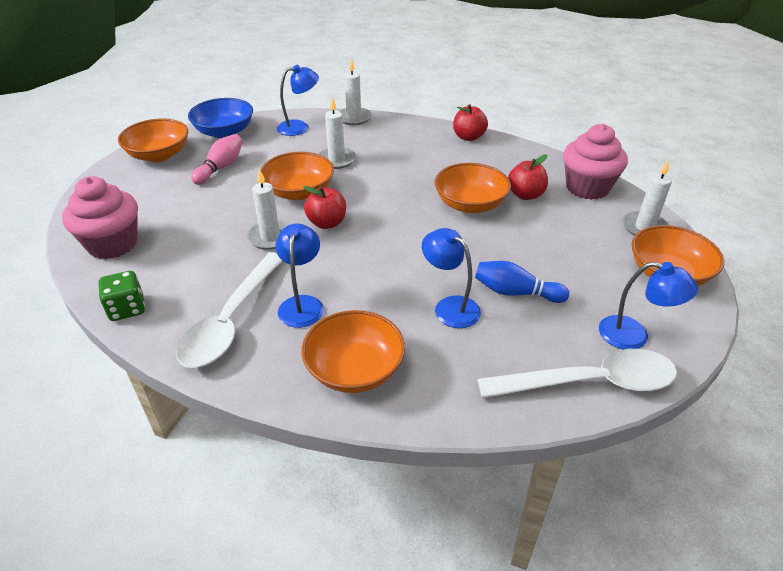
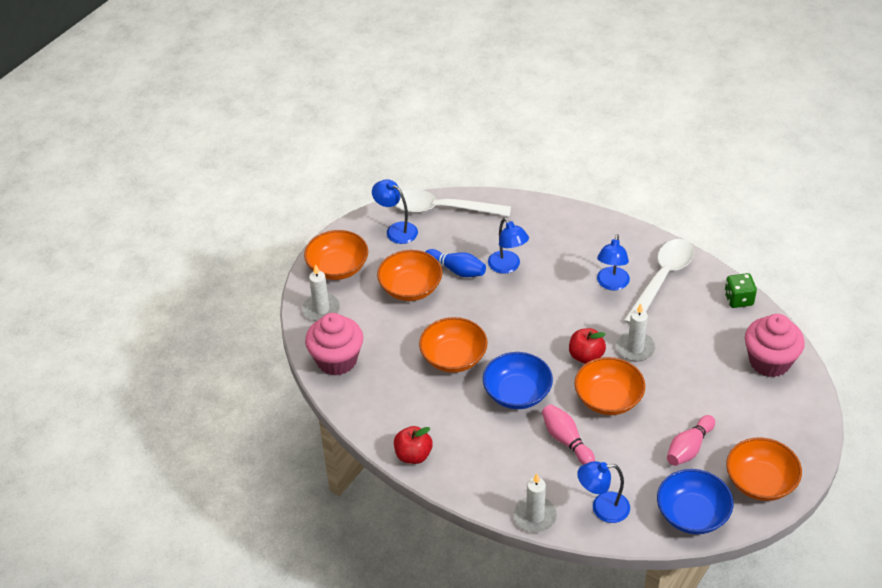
camera: 165 degrees left, 5 degrees up
orange bowl [301,310,405,393] -> orange bowl moved to [377,250,442,301]
white candle [319,97,356,169] -> pink bowling pin [542,404,595,465]
red apple [508,155,548,200] -> none
none -> blue bowl [483,352,553,409]

